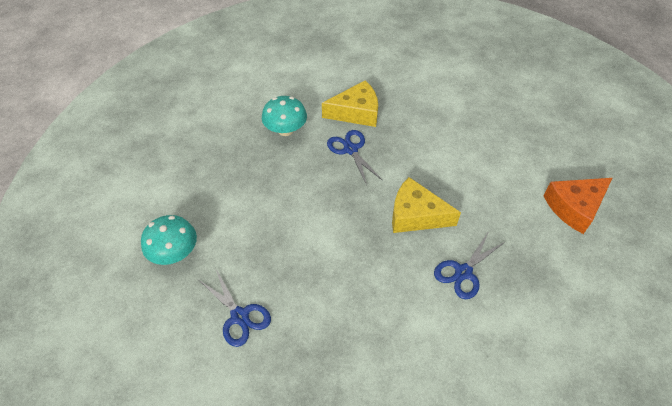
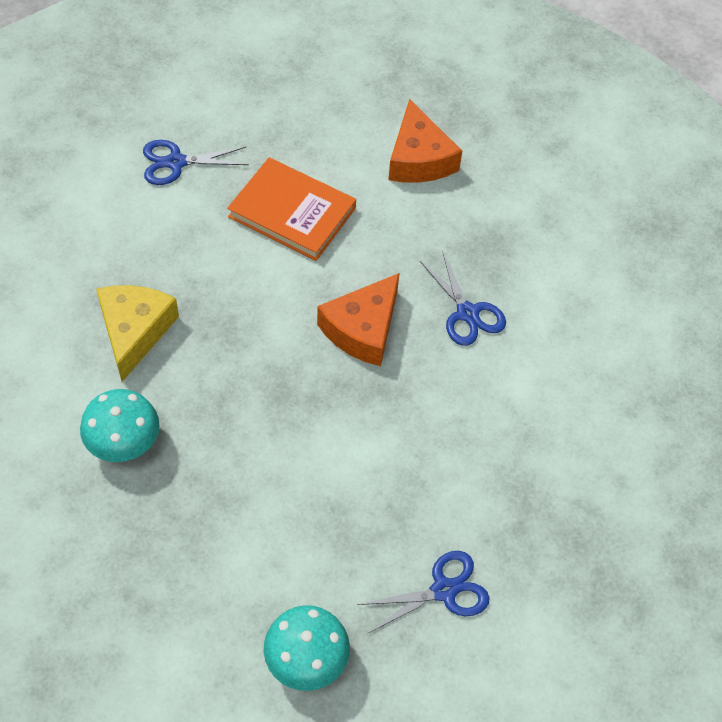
camera: 75 degrees left, 5 degrees up
blue scissors [327,130,382,185] -> blue scissors moved to [143,140,249,185]
yellow cheese [392,177,461,233] -> orange cheese [317,273,399,366]
none -> orange book [227,158,356,261]

